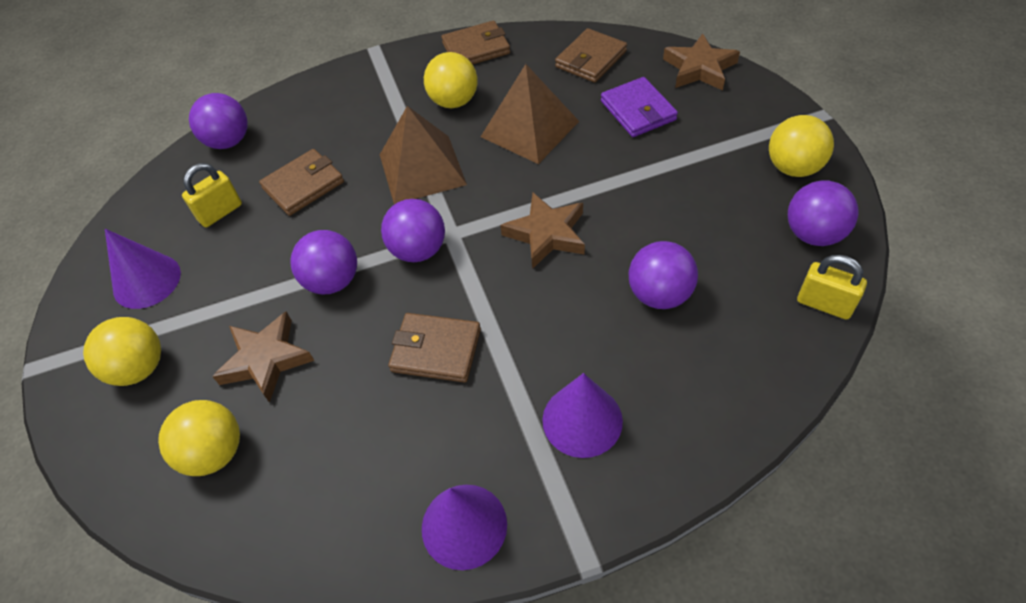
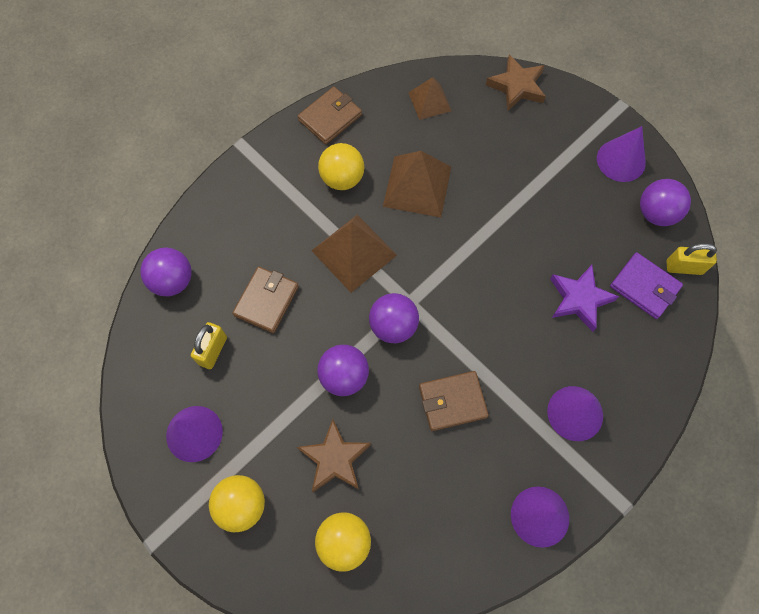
camera: 30 degrees left, 15 degrees up
brown star [500,193,585,269] -> none
brown wallet [555,28,627,83] -> brown pyramid [408,77,452,120]
purple wallet [601,77,678,137] -> purple wallet moved to [610,252,683,319]
purple ball [629,241,698,309] -> purple star [550,265,619,332]
yellow ball [769,115,834,177] -> purple cone [597,126,646,182]

